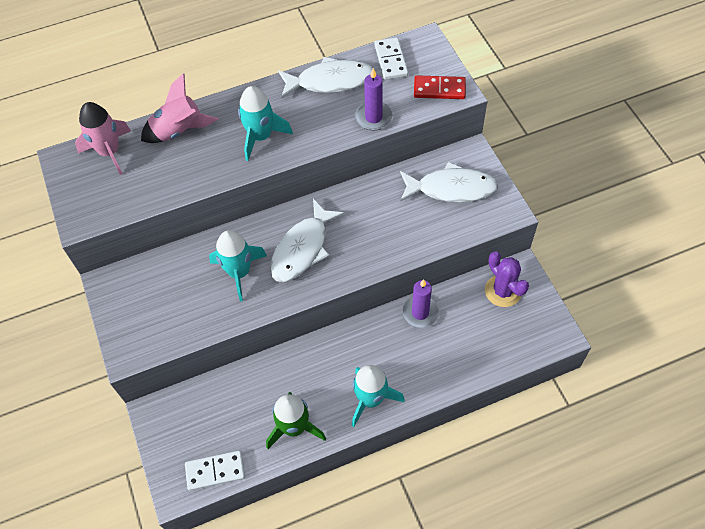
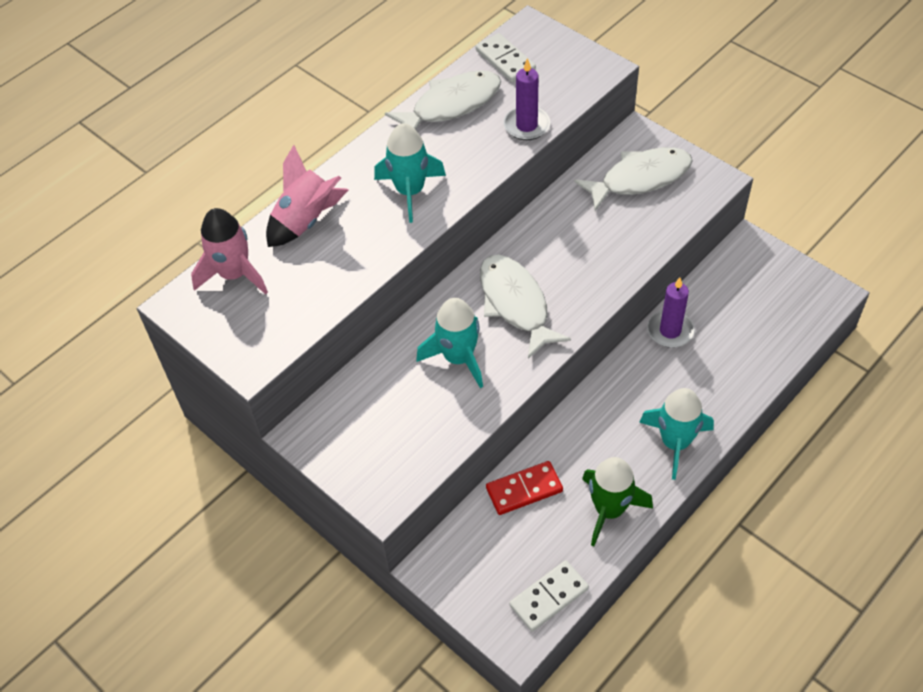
camera: 25 degrees left, 5 degrees down
white fish [270,199,344,282] -> white fish turned 150 degrees clockwise [480,255,571,359]
red domino [414,75,466,99] -> red domino moved to [486,461,563,515]
purple cactus [485,251,529,307] -> none

